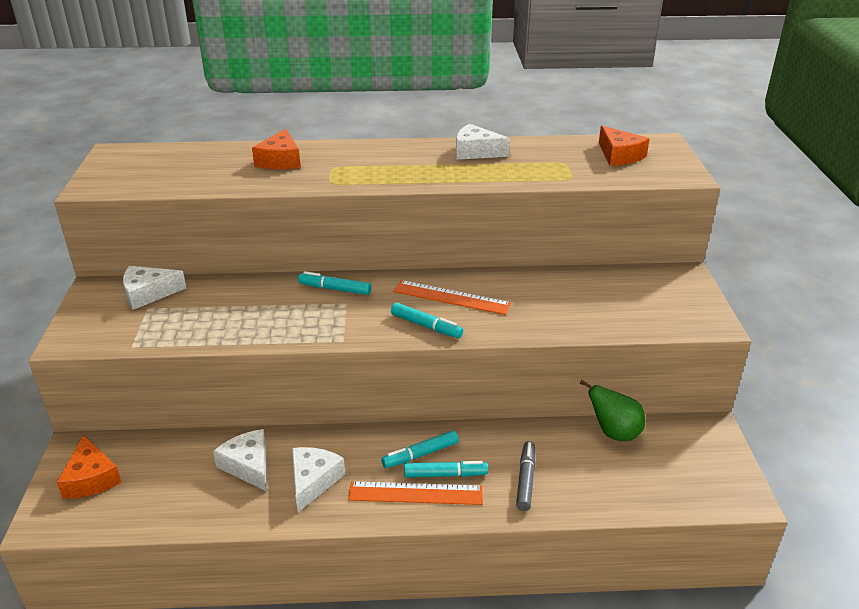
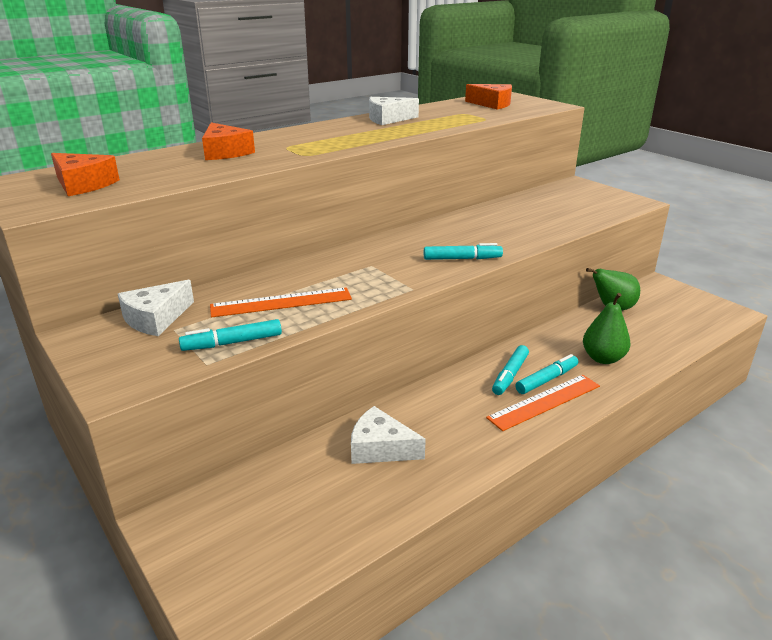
camera: 35 degrees left, 5 degrees down
orange cheese [57,435,122,499] -> orange cheese moved to [51,153,120,196]
white cheese [292,447,345,512] -> none
turquoise marker [298,271,371,295] -> turquoise marker moved to [179,319,282,351]
orange ruler [393,280,511,315] -> orange ruler moved to [210,288,352,317]
grey marker [516,441,535,511] -> green pear [583,293,630,364]

